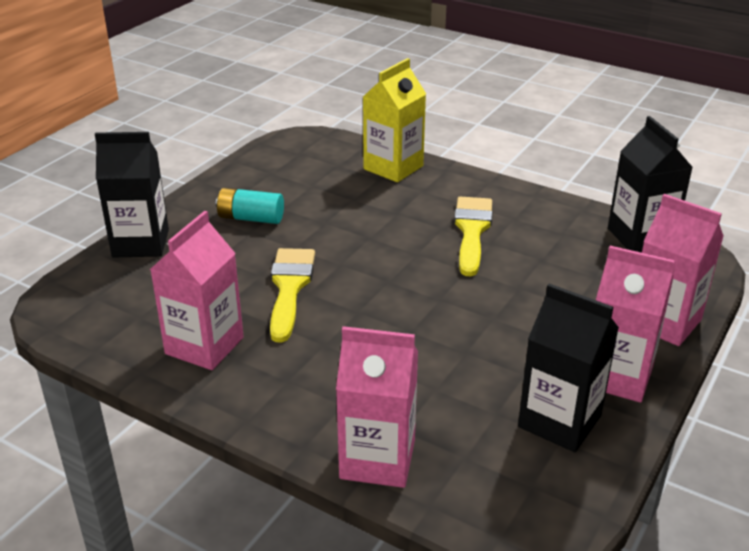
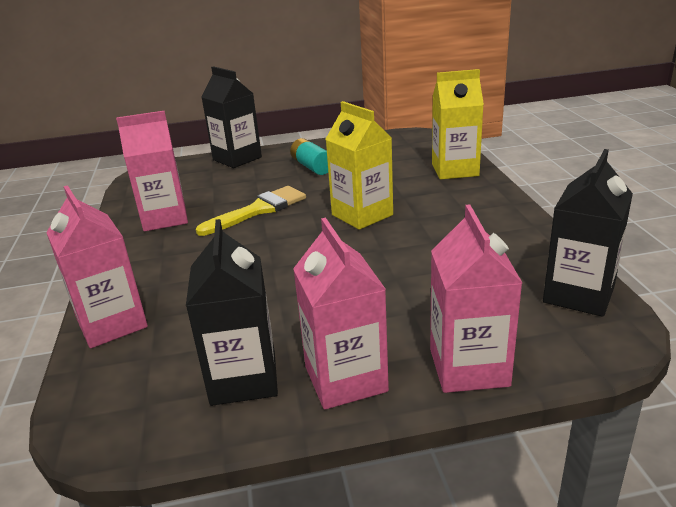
camera: 50 degrees right, 5 degrees down
yellow brush [454,197,493,276] -> none
none -> yellow carton [326,101,393,230]

